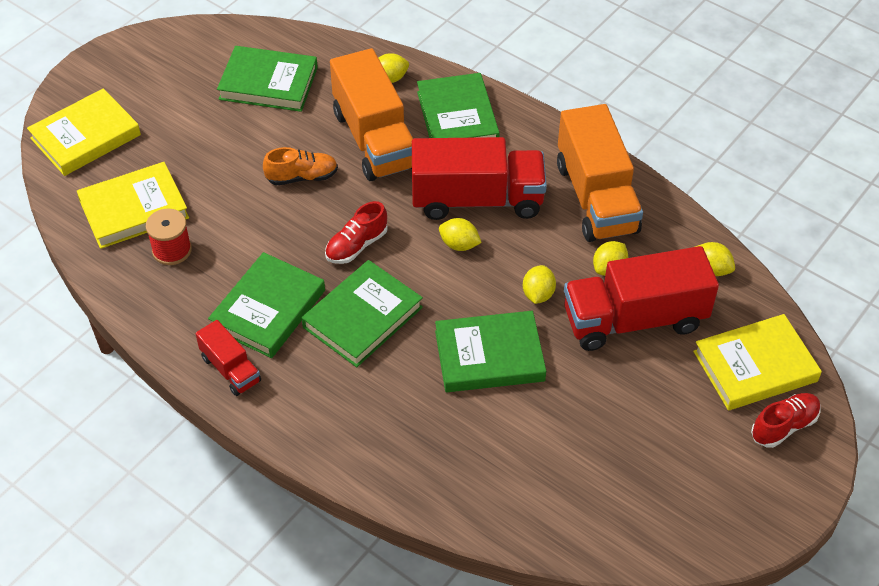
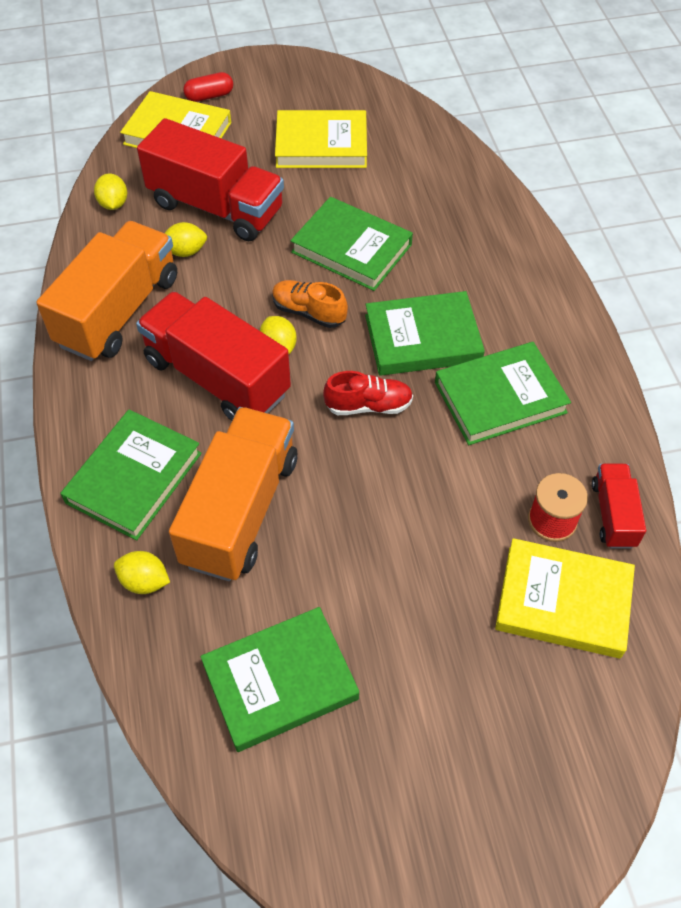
camera: 140 degrees left, 5 degrees up
yellow book [27,88,141,176] -> yellow book moved to [275,110,367,168]
red truck [196,320,261,396] -> red truck moved to [592,464,646,549]
green book [217,46,318,112] -> green book turned 75 degrees counterclockwise [200,607,359,752]
orange shoe [263,147,338,185] -> orange shoe moved to [272,280,348,328]
yellow lemon [523,265,556,304] -> none
red shoe [751,393,821,448] -> red capsule [183,72,233,102]

